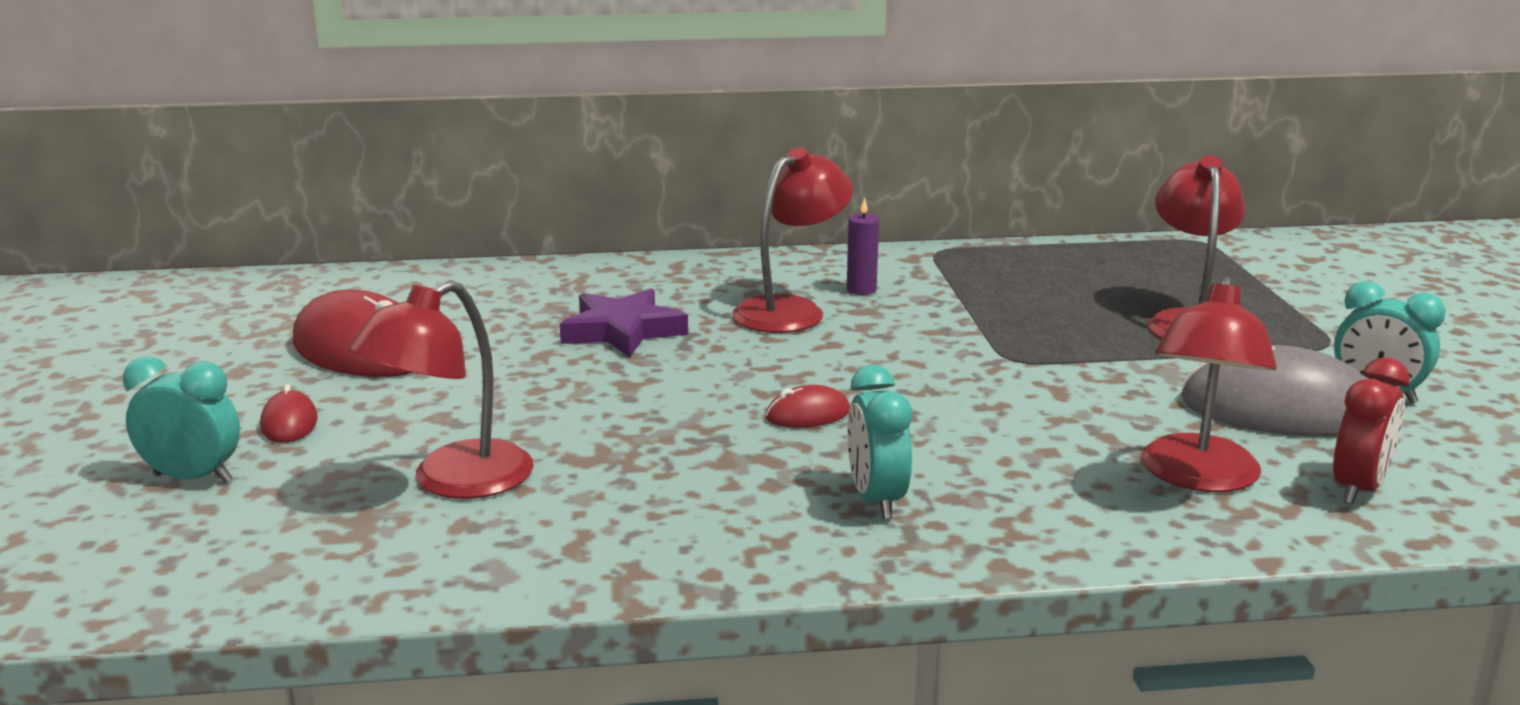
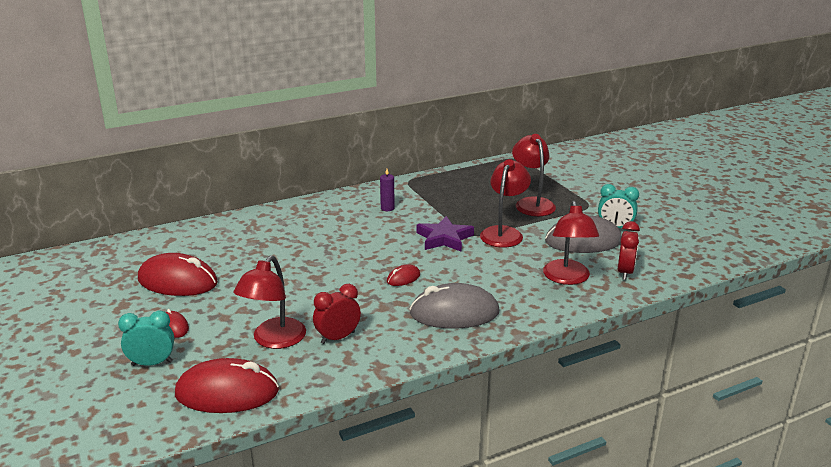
camera: 20 degrees left, 5 degrees up
purple star [560,288,688,357] -> purple star moved to [417,216,474,252]
red lamp [732,147,853,333] -> red lamp moved to [480,159,531,248]
turquoise clock [847,365,912,519] -> grey mouse [409,283,499,329]
none -> red mouse [175,358,279,413]
none -> red clock [313,284,361,344]

